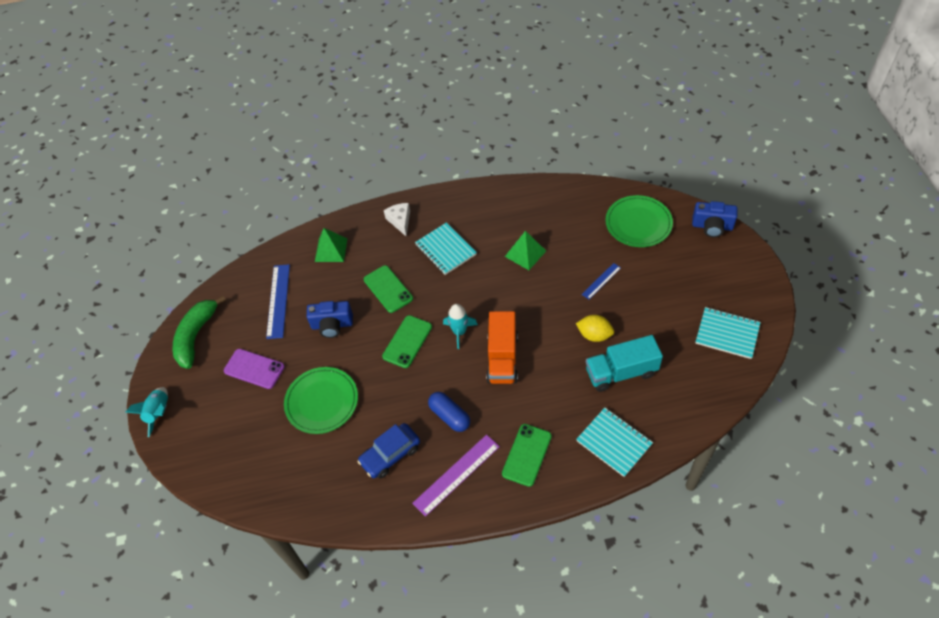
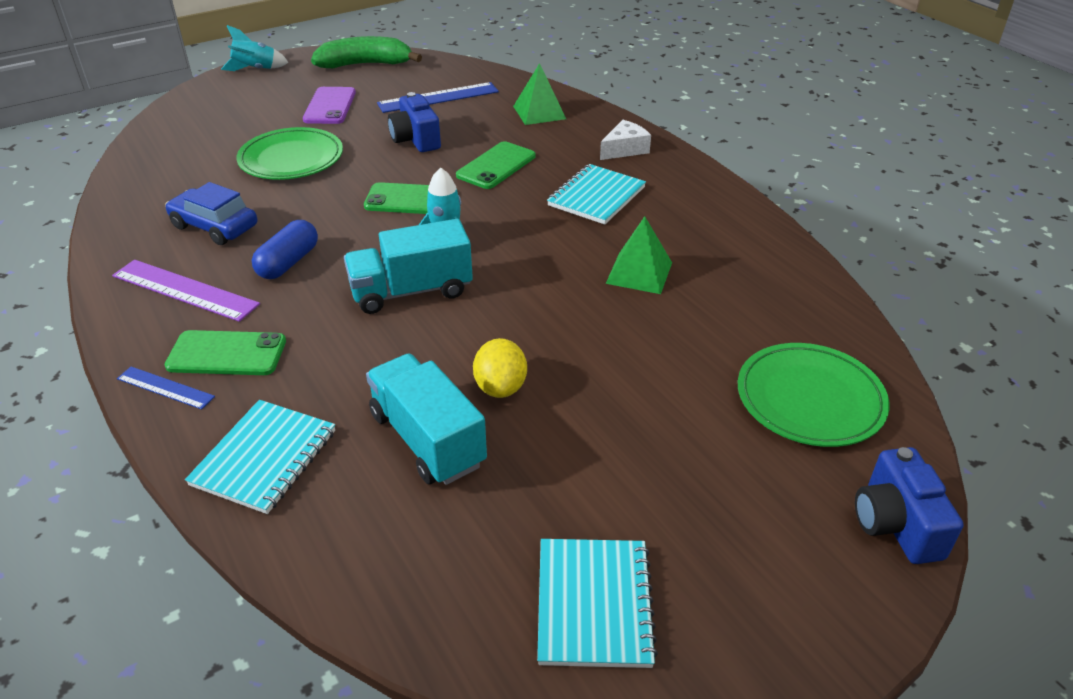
camera: 65 degrees right, 15 degrees down
orange truck [486,311,518,384] -> turquoise truck [344,219,473,314]
blue ruler [582,263,621,299] -> blue ruler moved to [117,367,215,410]

